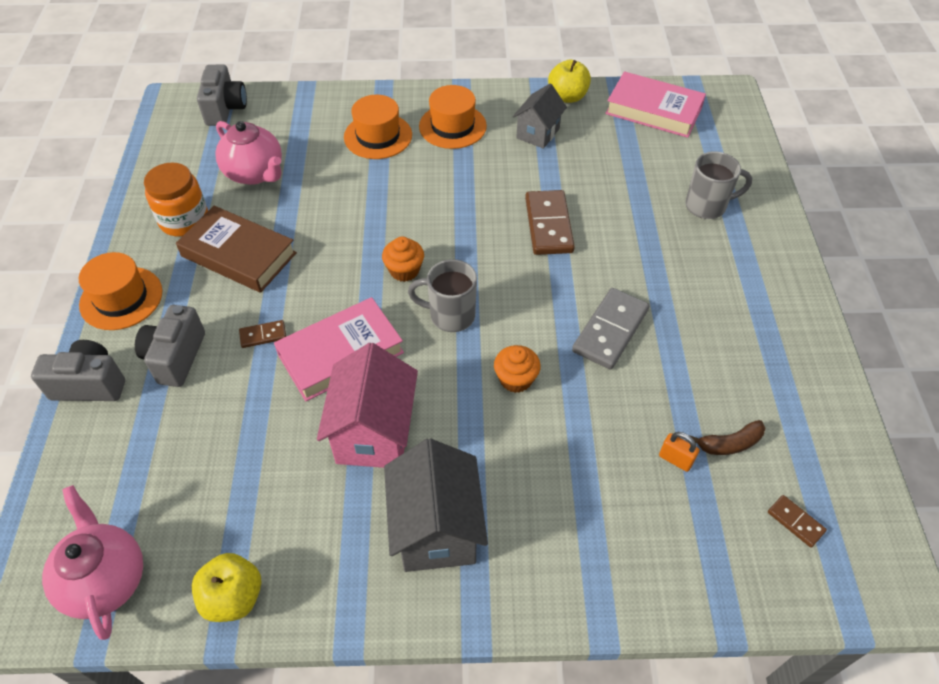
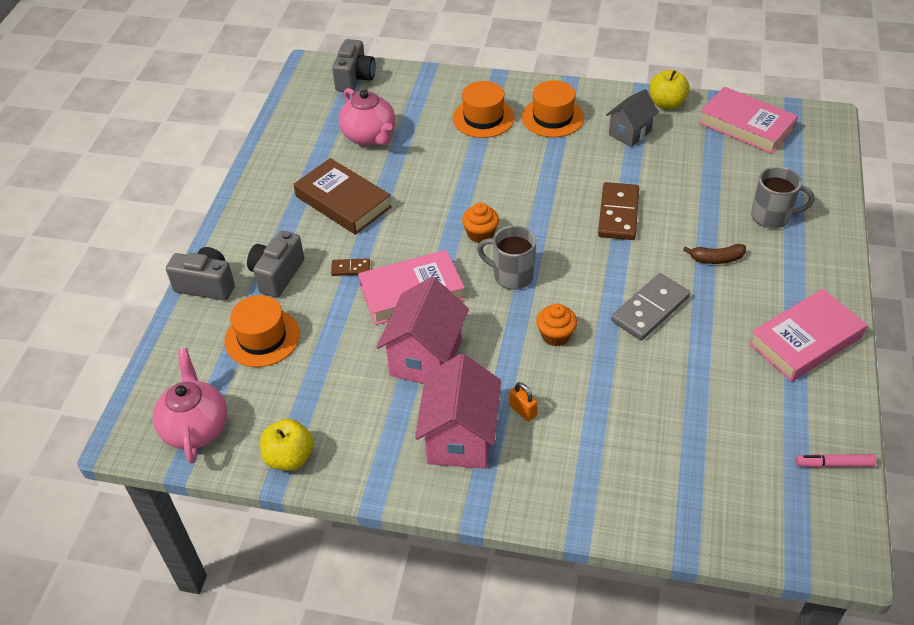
camera: 15 degrees right, 5 degrees down
orange hat [79,252,162,330] -> orange hat moved to [224,295,300,367]
orange jar [144,162,208,236] -> none
grey house [384,438,488,572] -> pink house [415,354,501,469]
orange padlock [659,432,699,472] -> orange padlock moved to [510,382,537,421]
brown banana [690,420,765,455] -> brown banana moved to [683,244,746,264]
brown domino [768,495,827,548] -> none
none -> pink book [749,289,867,382]
none -> pink marker [796,454,877,468]

